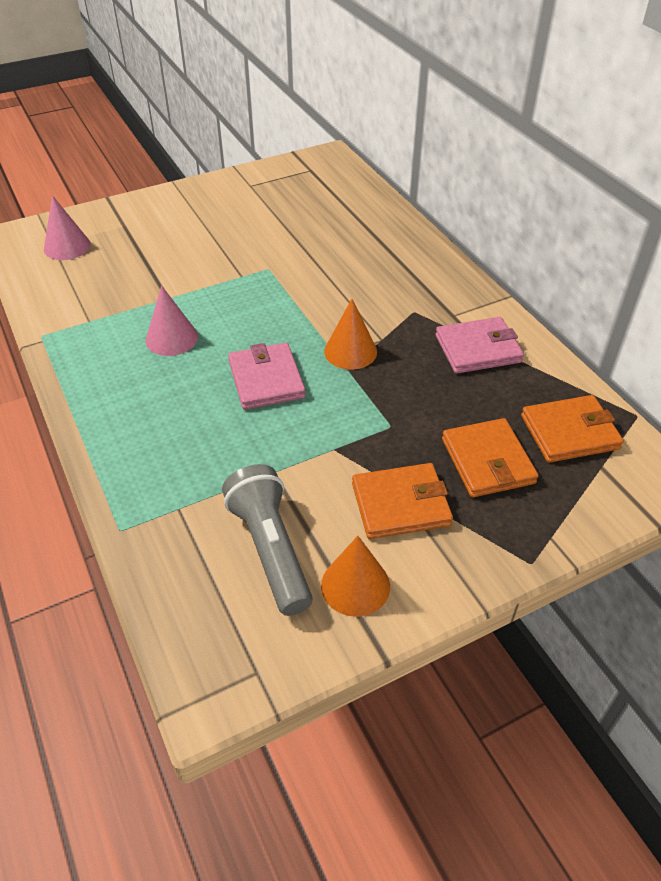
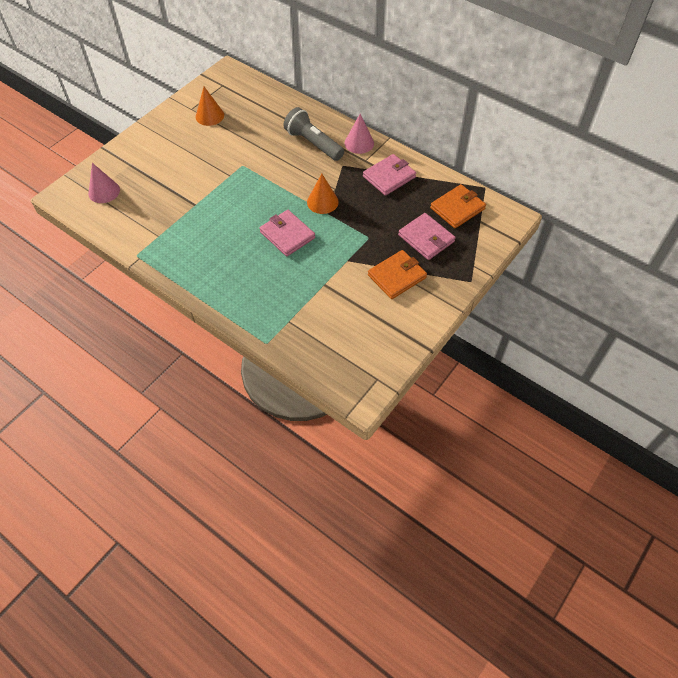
camera: 25 degrees left, 10 degrees up
pink cone [146,286,198,356] -> pink cone moved to [345,114,374,154]
grey flashlight [222,464,313,616] -> grey flashlight moved to [283,107,344,161]
orange cone [321,536,390,617] -> orange cone moved to [196,87,224,126]
orange wallet [442,418,538,497] -> pink wallet [398,213,456,260]

